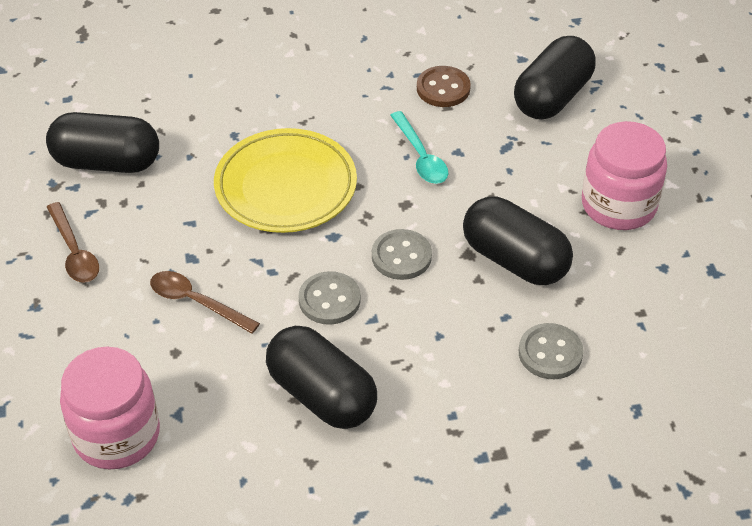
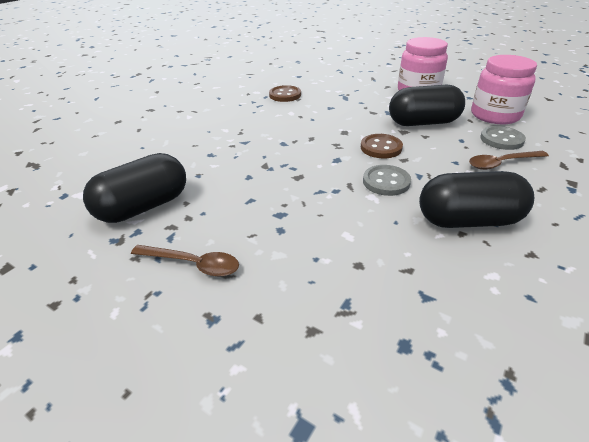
camera: 45 degrees left, 10 degrees down
pink jar [60,347,160,470] -> pink jar moved to [471,55,537,124]
brown spoon [150,271,260,334] -> brown spoon moved to [469,151,549,170]
yellow plate [214,128,357,233] -> none
grey button [372,229,432,280] -> brown button [361,134,403,158]
turquoise spoon [390,111,448,184] -> none
black capsule [514,36,596,119] -> none

